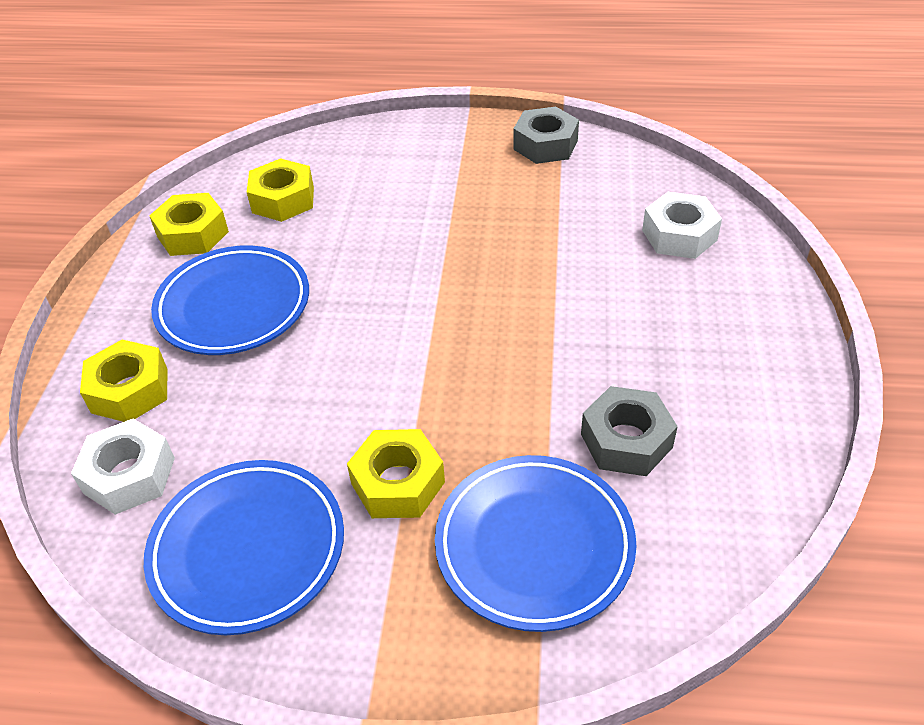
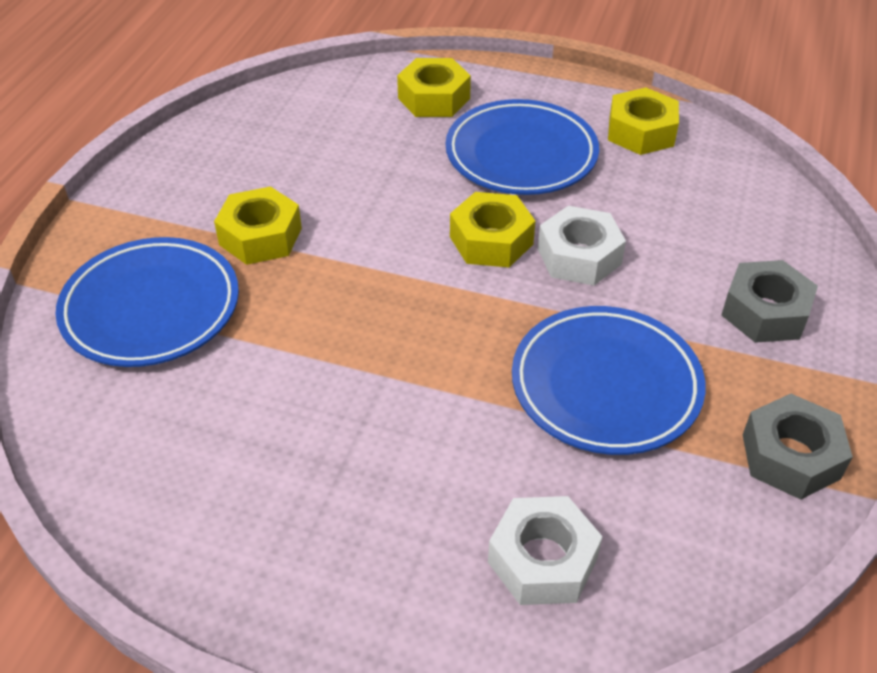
camera: 100 degrees right, 0 degrees up
white nut [71,419,175,515] -> white nut moved to [538,206,626,286]
blue plate [144,460,344,635] -> blue plate moved to [512,306,706,455]
yellow nut [247,158,314,222] -> yellow nut moved to [450,192,535,267]
grey nut [581,386,678,476] -> grey nut moved to [721,260,818,343]

